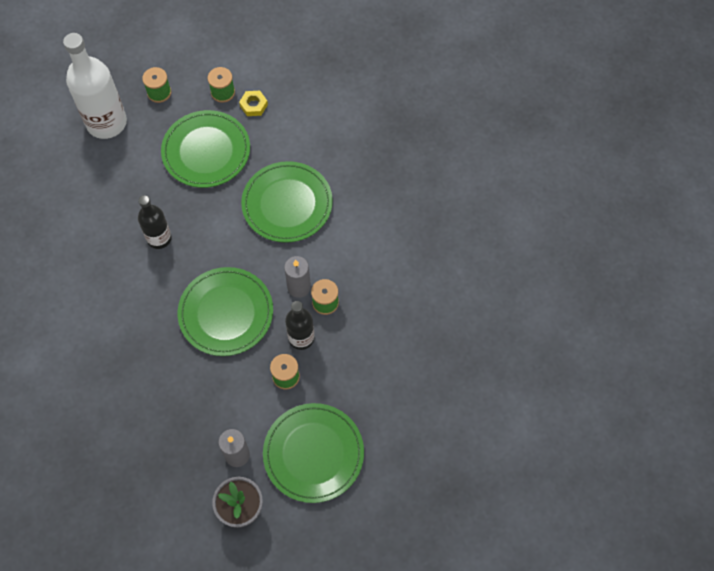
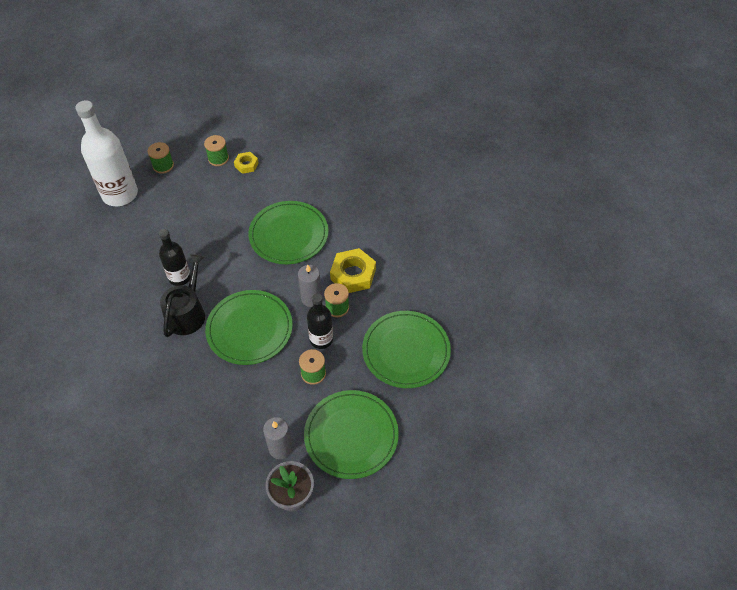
camera: 10 degrees left, 10 degrees down
green plate [161,110,250,188] -> green plate moved to [362,311,451,388]
none -> black watering can [160,254,205,337]
none -> yellow nut [330,248,376,293]

